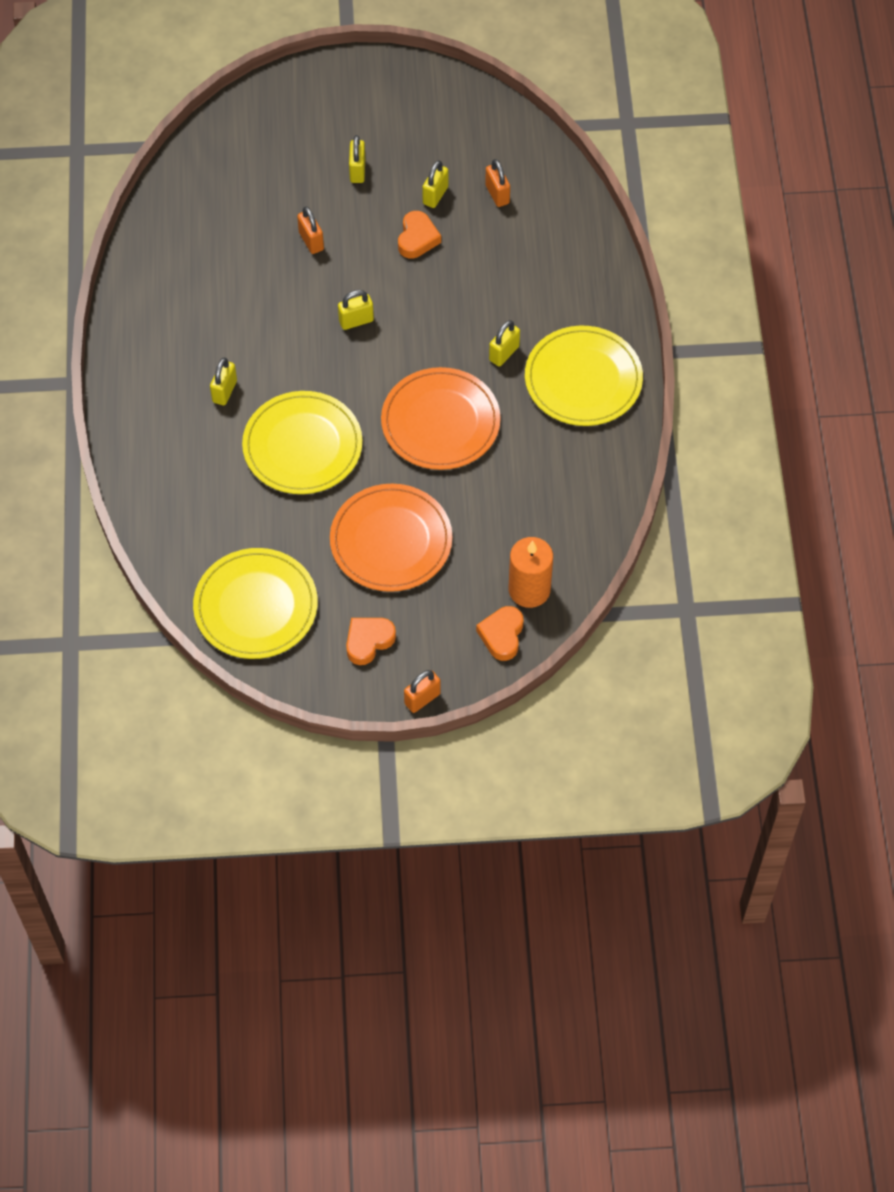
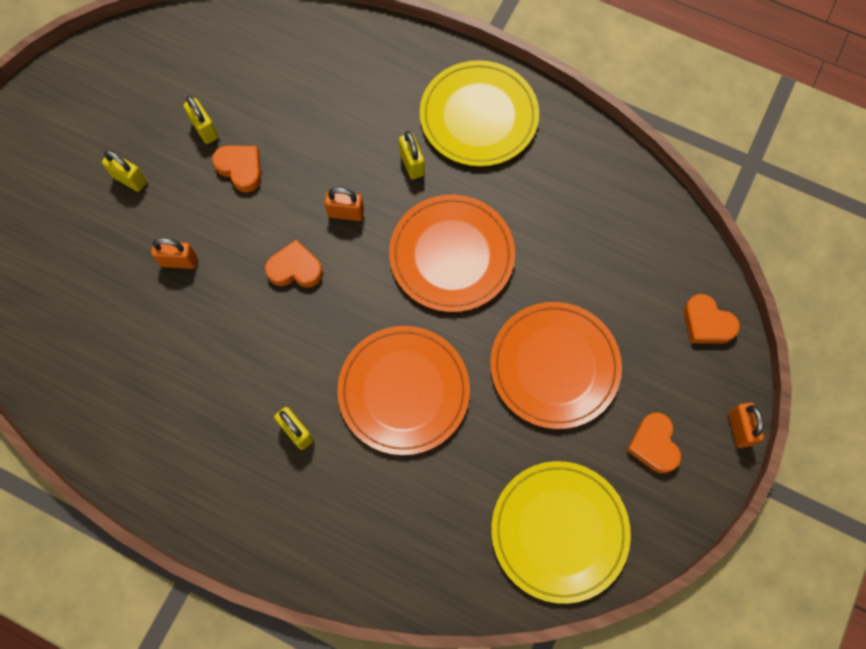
camera: 60 degrees left, 10 degrees up
yellow plate [242,391,363,494] -> orange plate [337,326,470,455]
yellow padlock [338,290,374,330] -> orange heart [265,240,323,288]
orange padlock [485,159,510,207] -> orange padlock moved to [324,187,364,221]
orange candle [509,537,553,608] -> none

